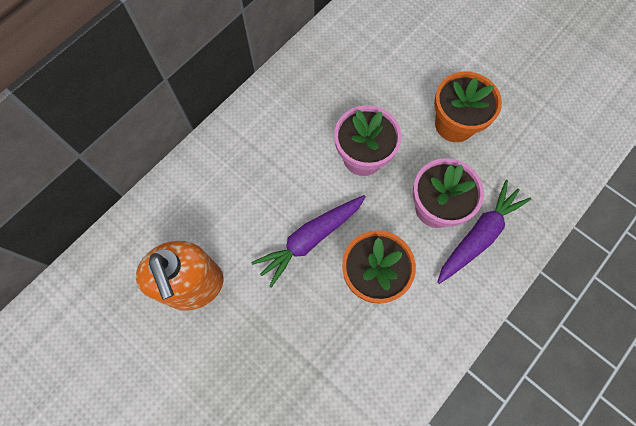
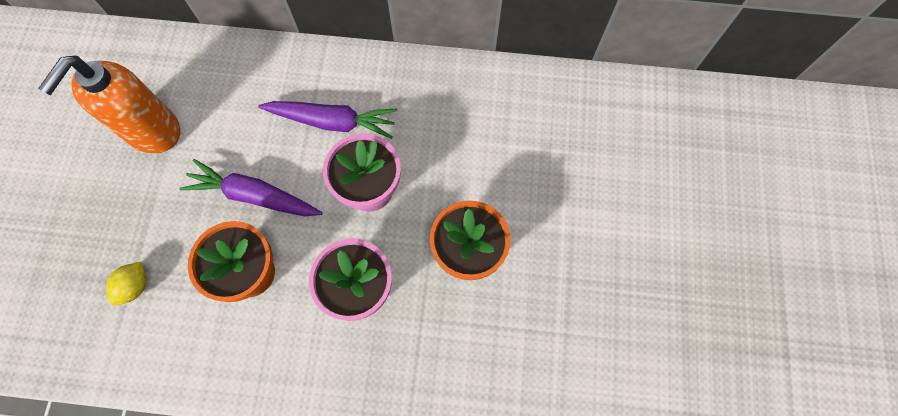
camera: 55 degrees right, 0 degrees up
purple carrot [437,180,531,284] -> purple carrot moved to [258,101,397,139]
none -> yellow lemon [106,262,146,306]

